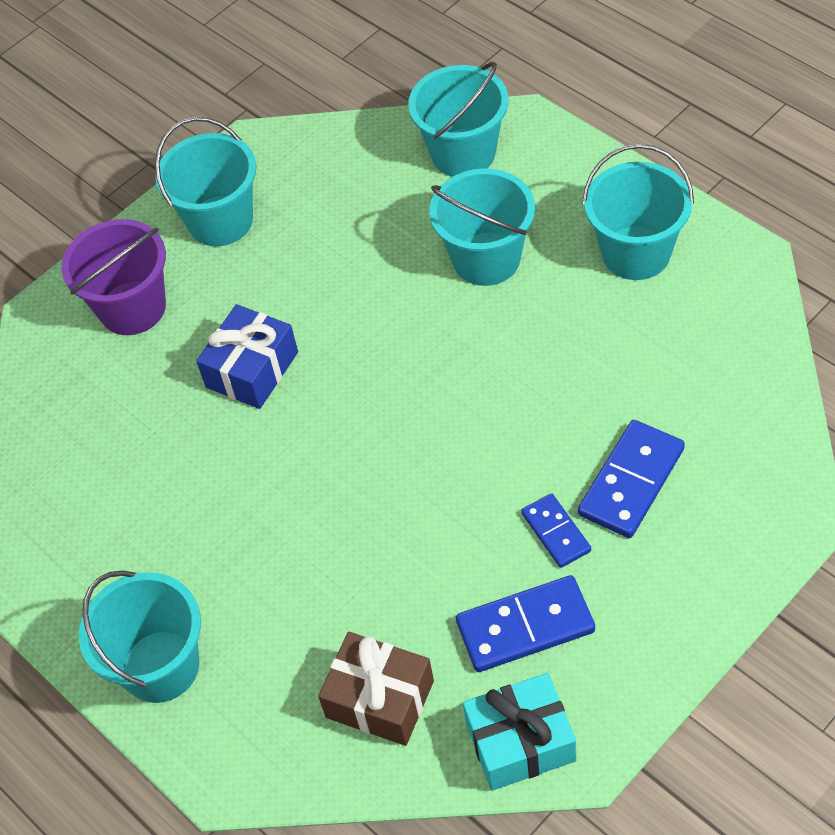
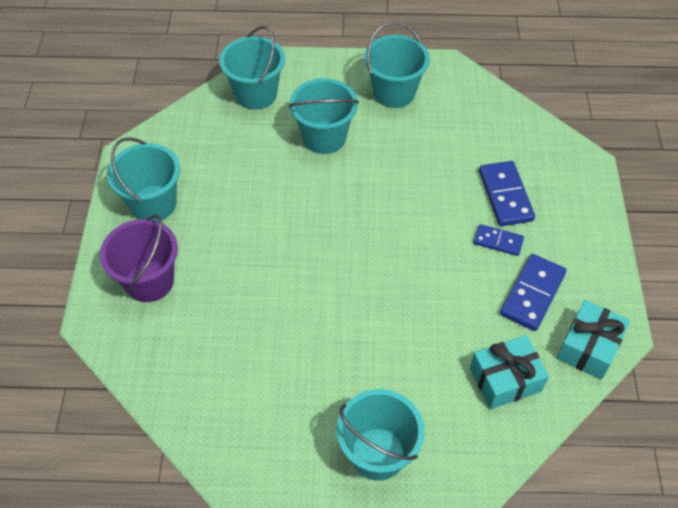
camera: 50 degrees left, 0 degrees up
blue gift [196,304,298,409] -> none
brown gift [318,632,434,746] -> turquoise gift [470,335,549,409]

